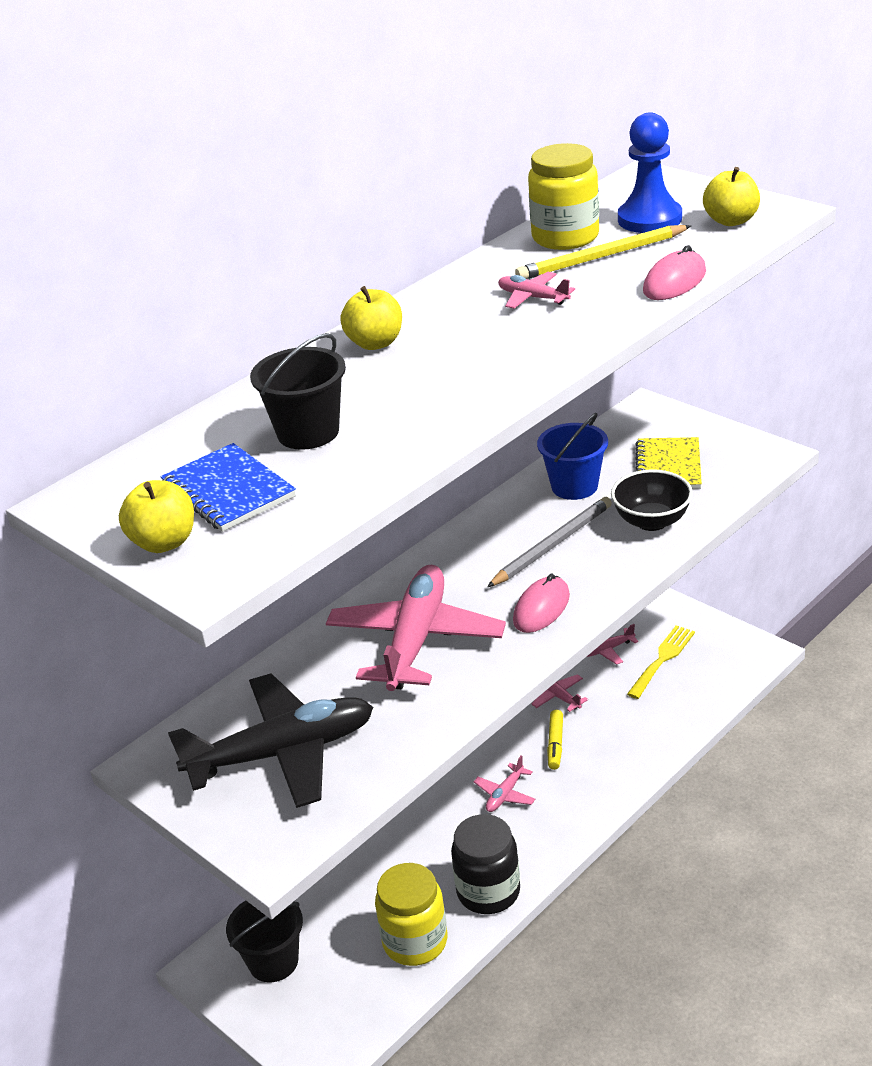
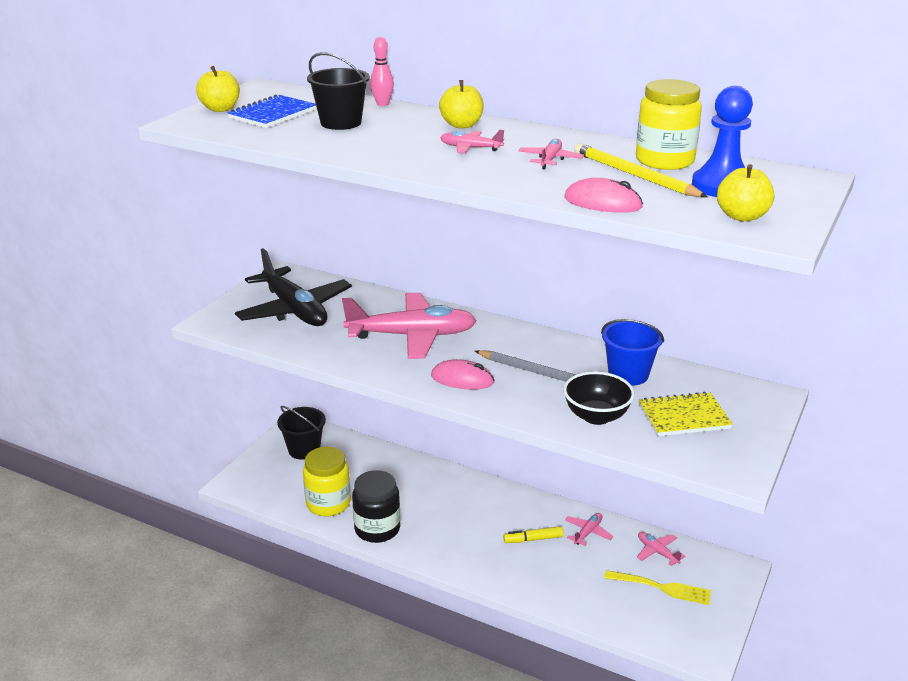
camera: 70 degrees right, 5 degrees down
pink plane [474,755,536,812] -> pink plane moved to [440,130,504,153]
none -> pink bowling pin [370,37,394,106]

